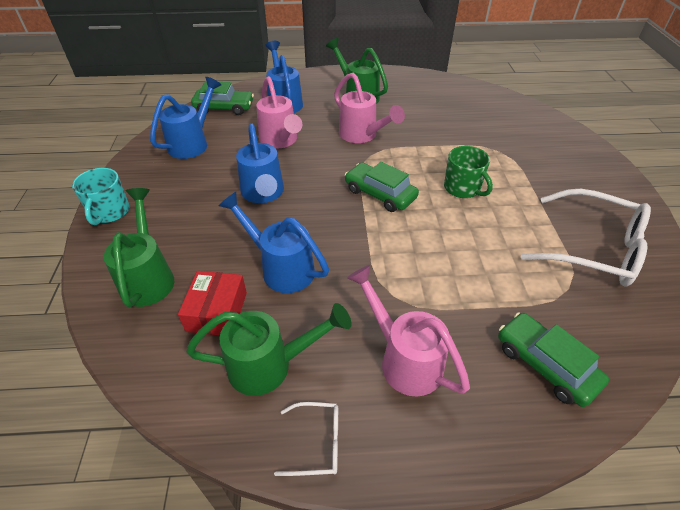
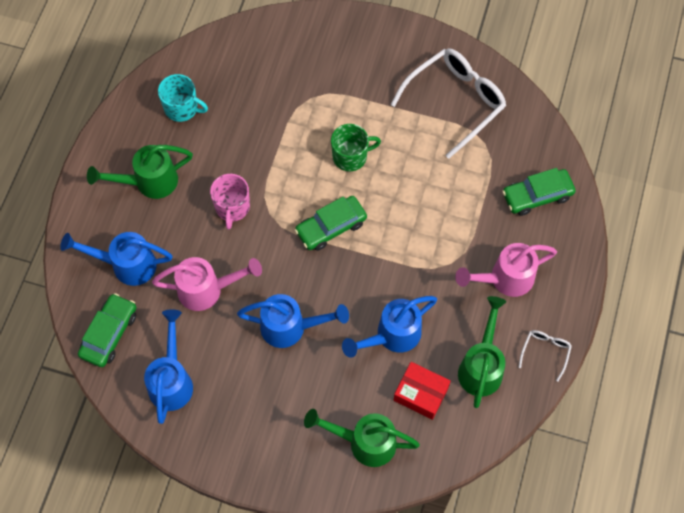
camera: 70 degrees left, 20 degrees up
turquoise mug [72,168,129,225] -> turquoise mug moved to [158,74,208,122]
blue watering can [150,77,221,159] -> blue watering can turned 45 degrees clockwise [144,309,193,424]
pink watering can [334,73,405,143] -> pink mug [210,174,250,230]

